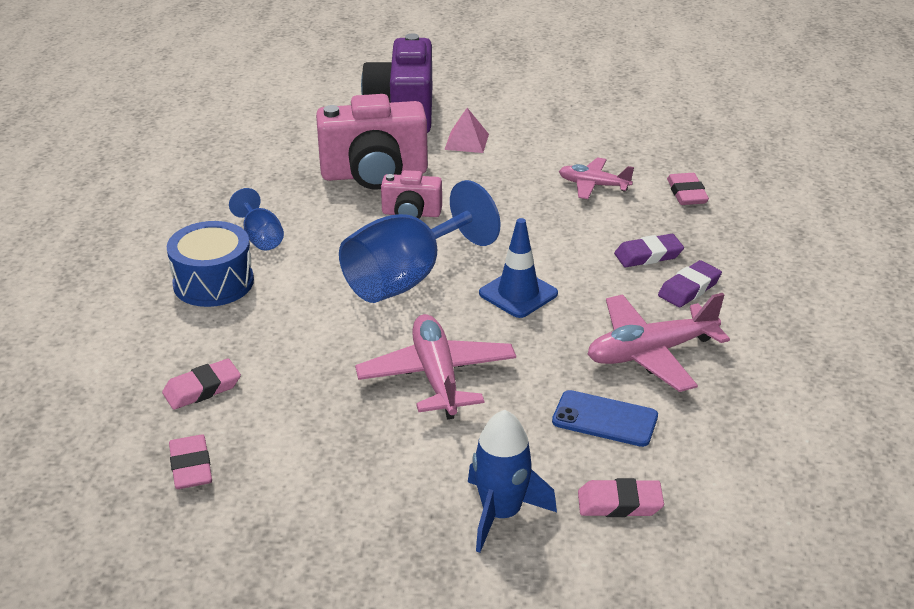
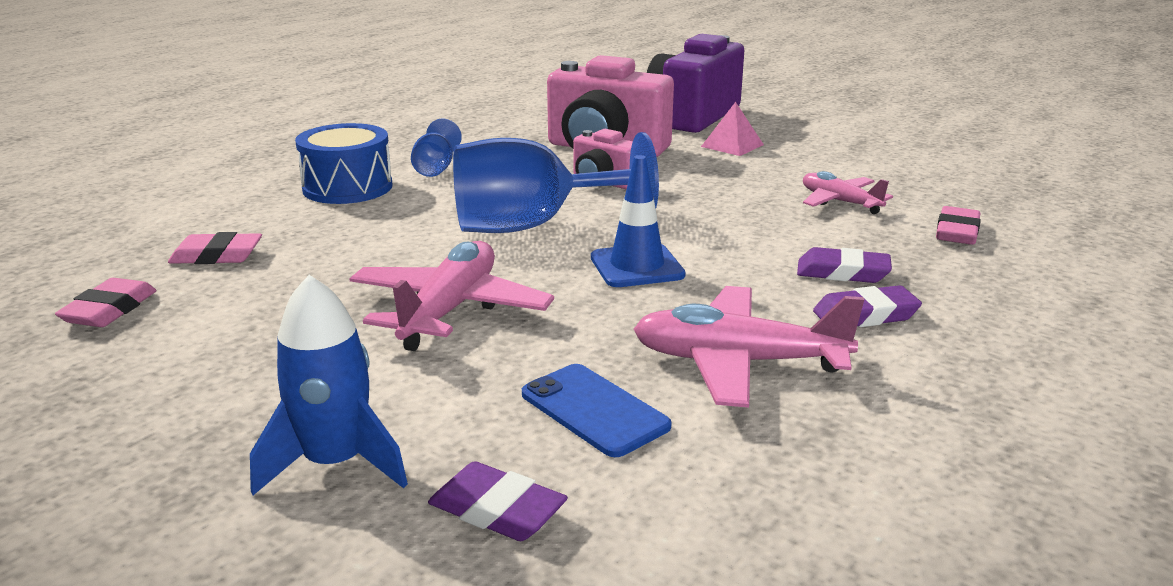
camera: 30 degrees right, 10 degrees down
pink eraser [578,478,664,517] -> purple eraser [428,461,568,541]

